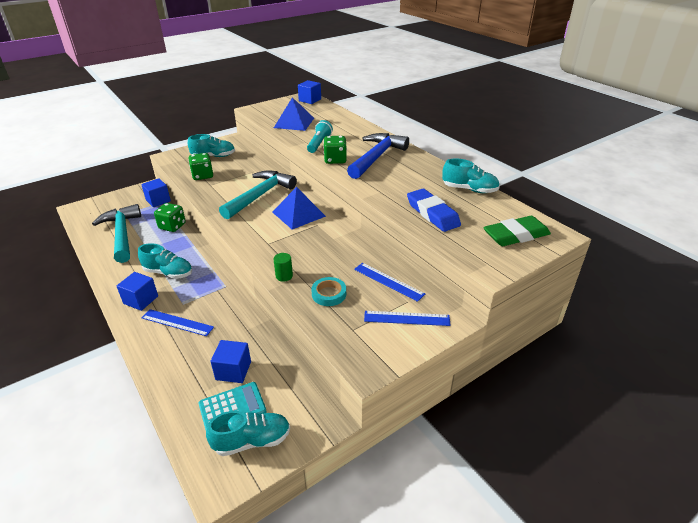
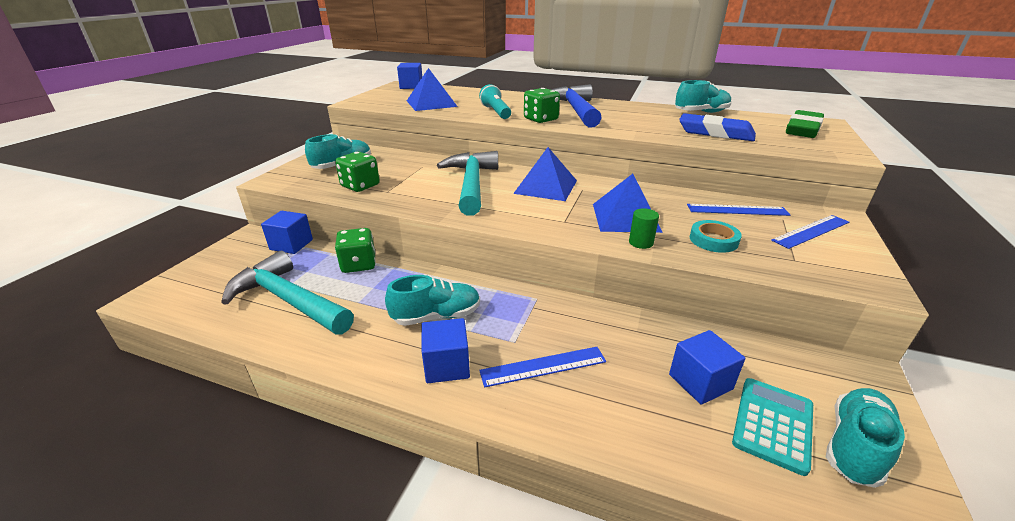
camera: 35 degrees left, 5 degrees down
none -> blue pyramid [593,174,663,233]

